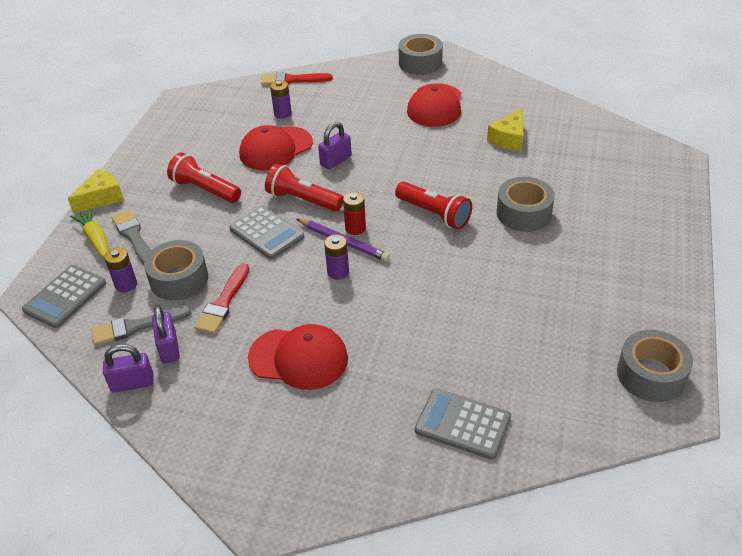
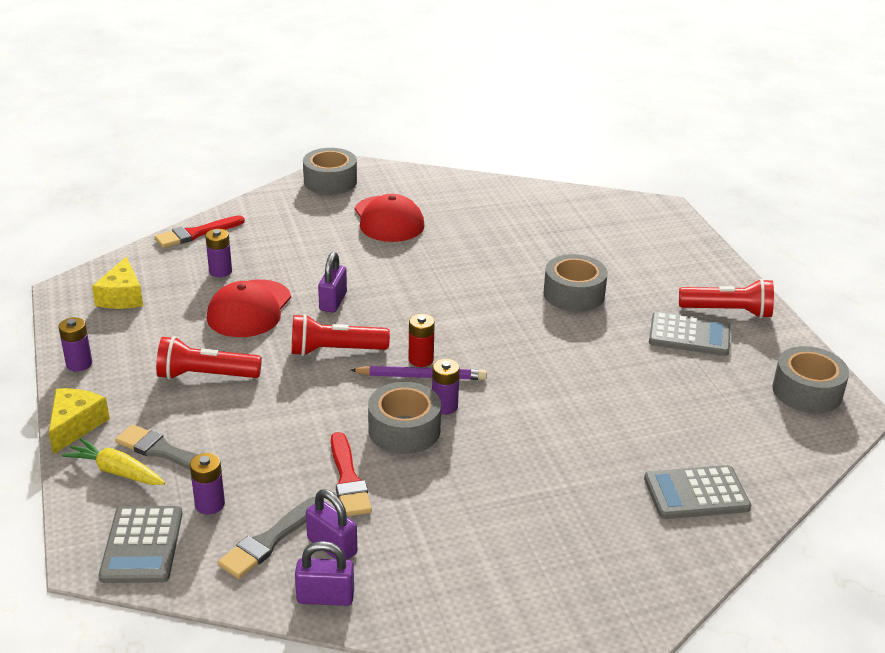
camera: 35 degrees left, 10 degrees down
purple padlock [103,344,154,393] -> purple padlock turned 45 degrees clockwise [295,541,354,606]
grey tape [144,240,208,301] -> grey tape moved to [368,382,441,454]
grey calculator [229,206,304,259] -> grey calculator moved to [649,312,730,356]
red cap [248,324,348,390] -> none
red flashlight [395,182,472,230] -> red flashlight moved to [679,279,774,318]
yellow cheese [487,108,523,151] -> yellow cheese moved to [92,257,143,309]
none -> purple battery [59,317,92,371]

